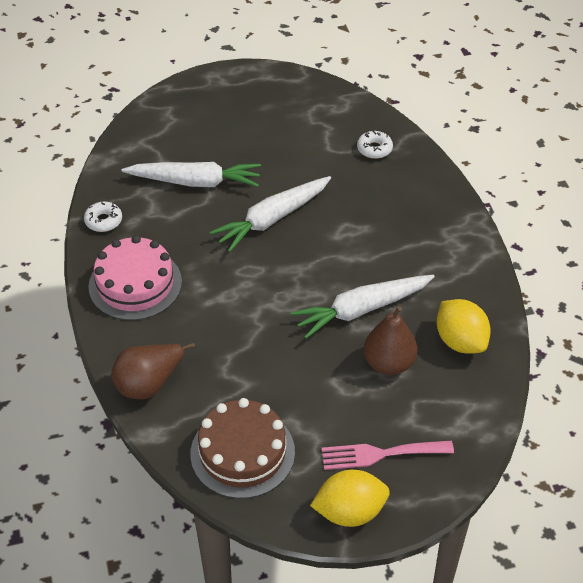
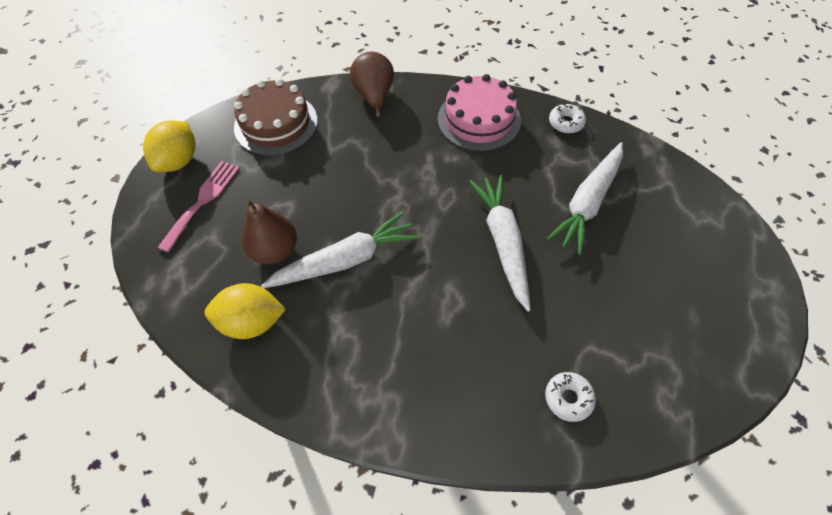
camera: 120 degrees right, 10 degrees up
white carrot [291,275,435,339] -> white carrot turned 60 degrees clockwise [261,212,419,288]

